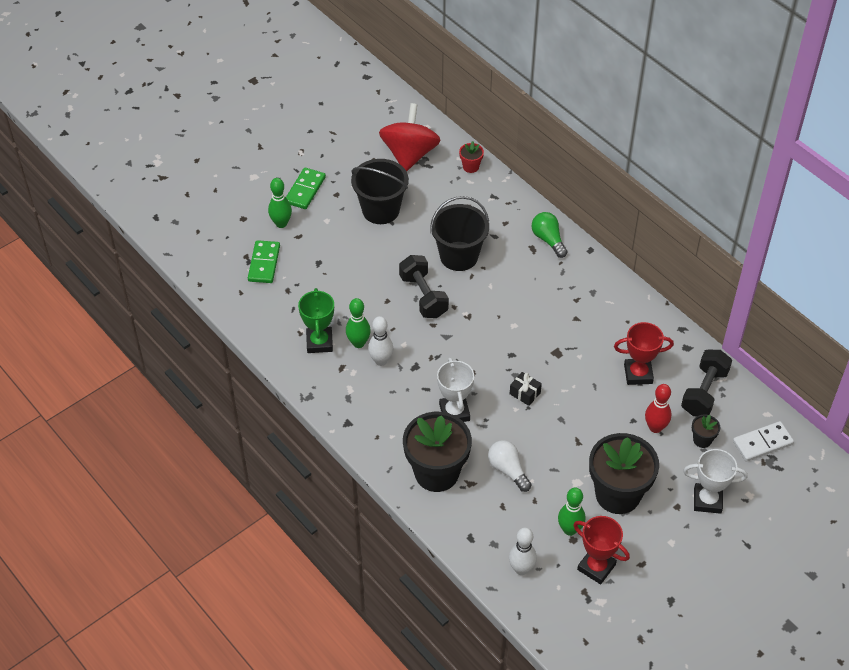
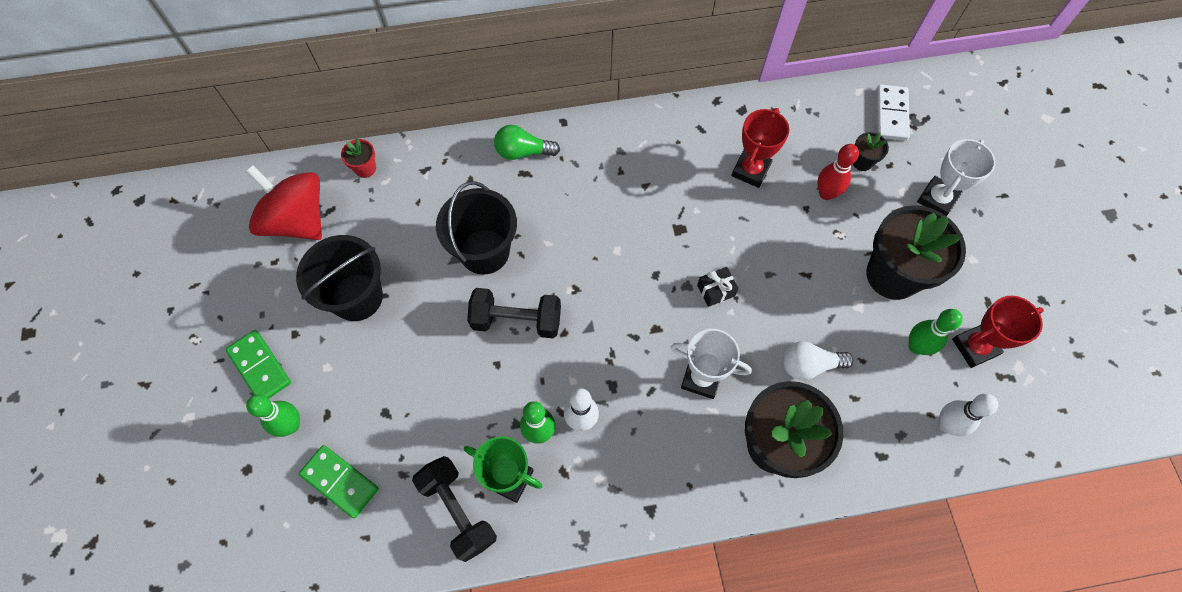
camera: 60 degrees left, 15 degrees up
black dumbbell [681,350,732,416] -> black dumbbell moved to [412,456,497,562]

